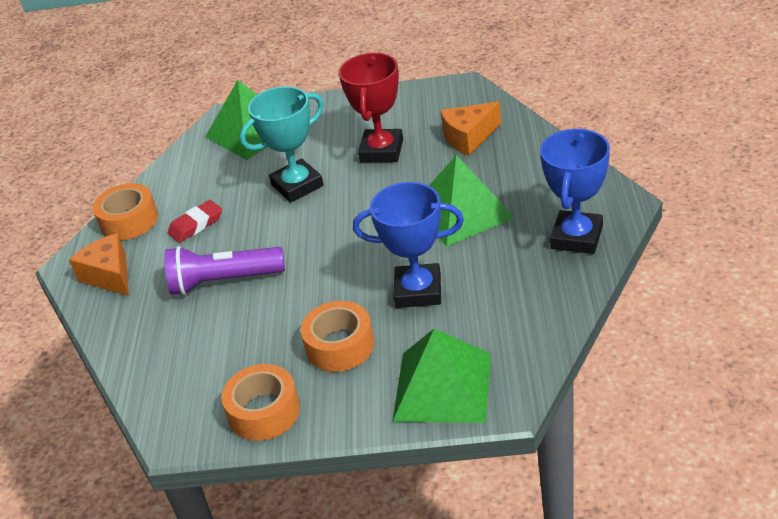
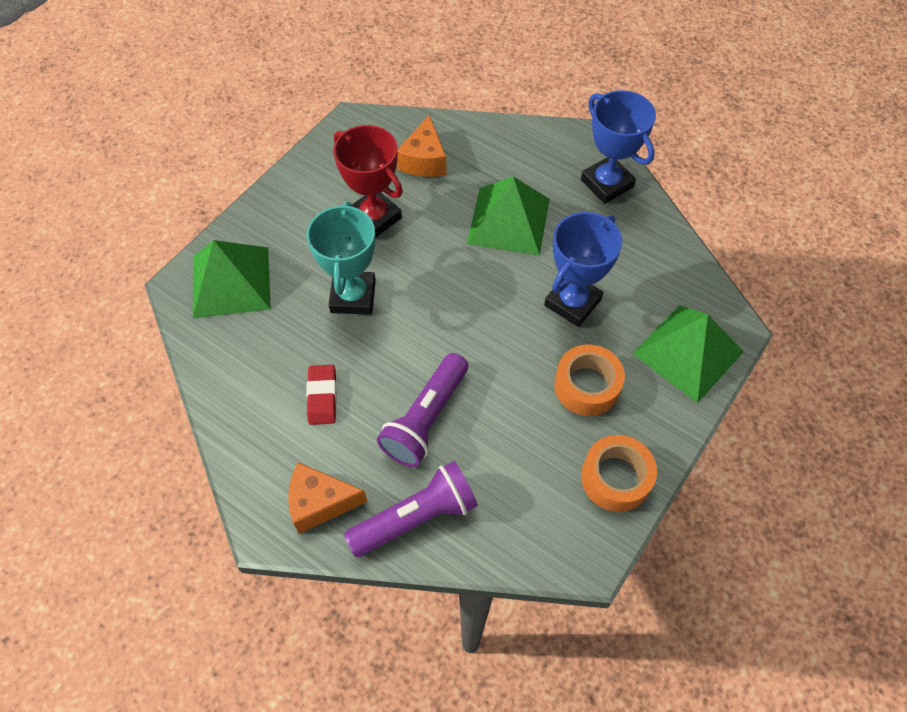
camera: 60 degrees left, 20 degrees up
orange tape [93,183,158,240] -> none
none -> purple flashlight [344,461,478,557]

